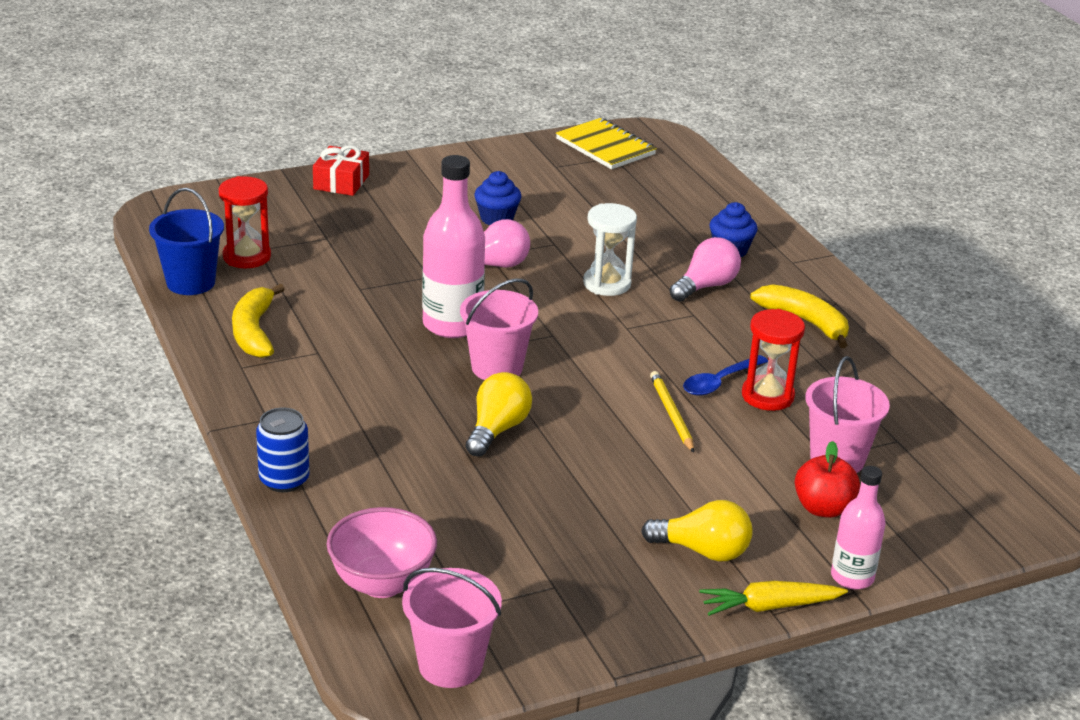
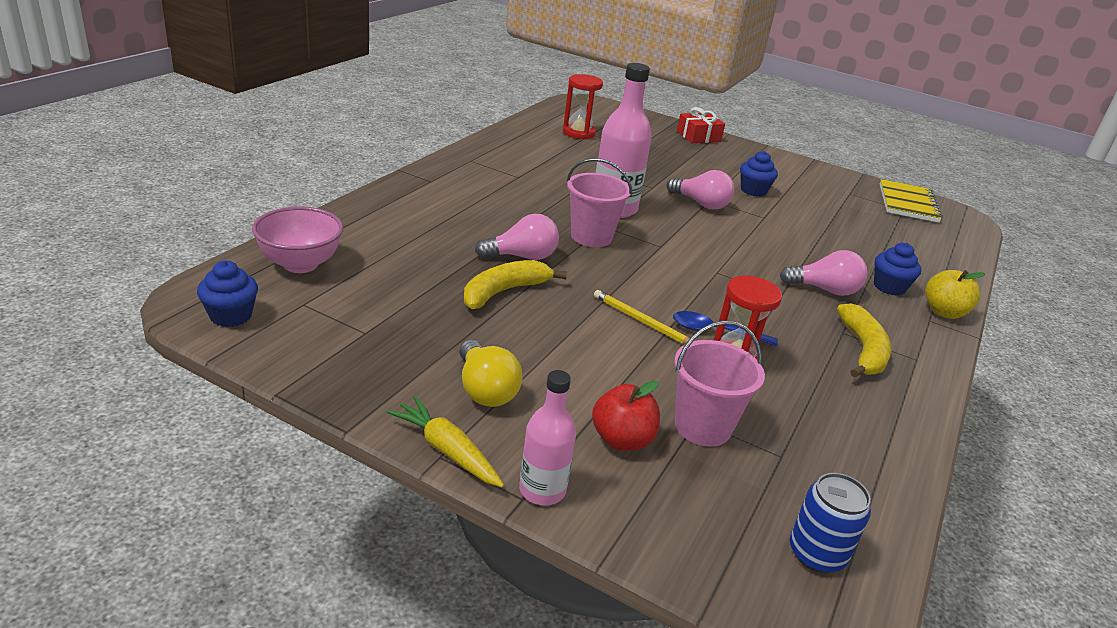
camera: 50 degrees right, 0 degrees up
blue bucket [149,188,224,295] -> none
yellow banana [232,284,285,358] -> yellow banana moved to [464,260,567,309]
blue can [256,407,309,492] -> blue can moved to [790,473,871,573]
pink bucket [402,568,502,688] -> blue cupcake [197,261,258,327]
yellow light bulb [465,372,532,457] -> pink light bulb [475,214,559,260]
white hourglass [583,203,637,296] -> none
yellow pencil [650,371,694,453] -> yellow pencil turned 90 degrees counterclockwise [594,290,690,345]
none -> yellow apple [925,270,985,319]

